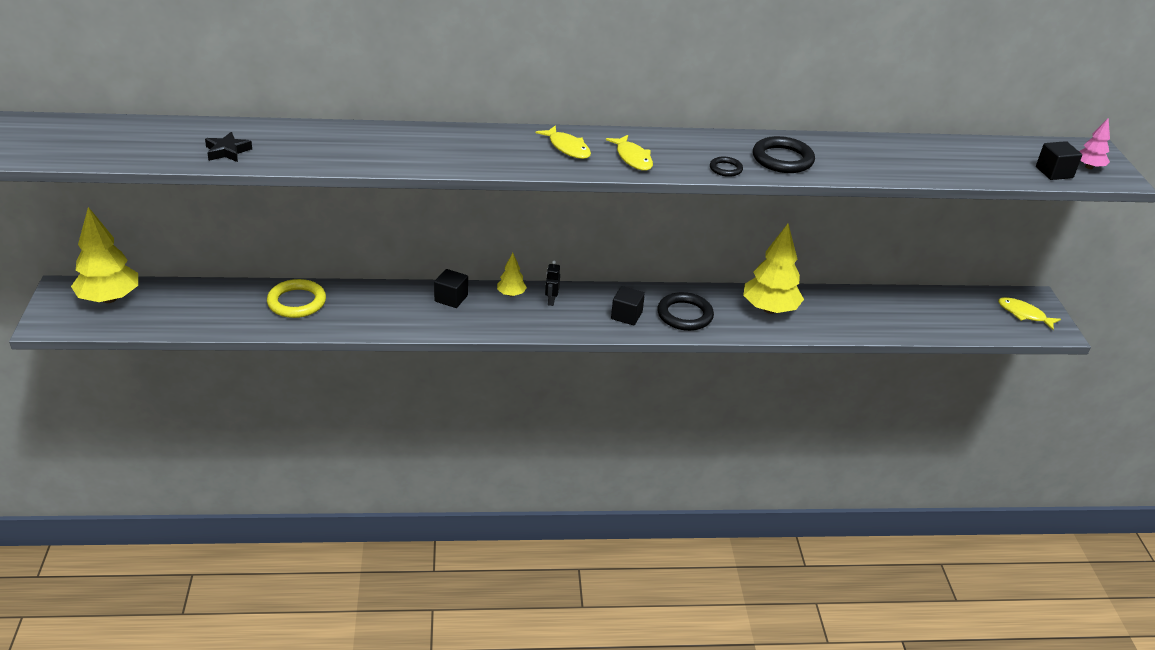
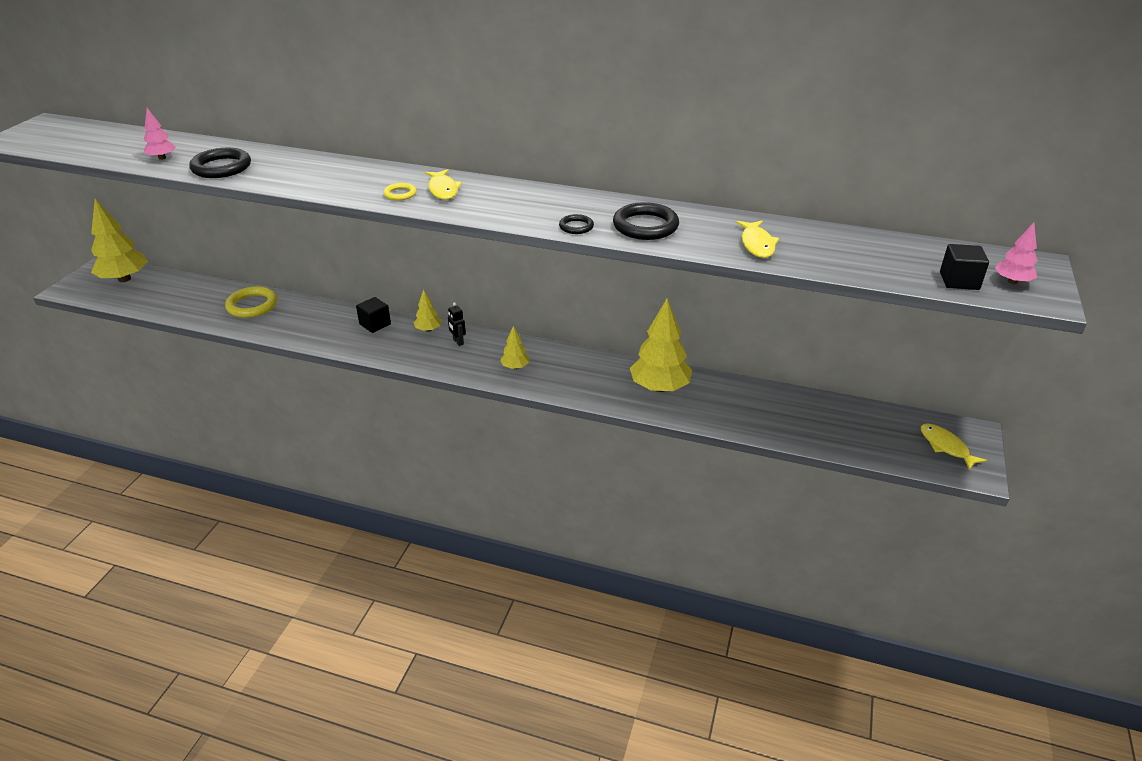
camera: 25 degrees right, 0 degrees up
black star [205,132,252,162] -> pink tree [143,108,176,160]
black robot [545,260,560,306] -> black robot turned 60 degrees counterclockwise [448,302,466,346]
yellow fish [606,135,653,171] -> yellow fish moved to [736,221,779,258]
black cube [611,286,645,325] -> yellow tree [500,326,529,369]
black ring [657,292,714,331] -> black ring moved to [189,148,251,178]
none -> yellow ring [383,183,417,201]

